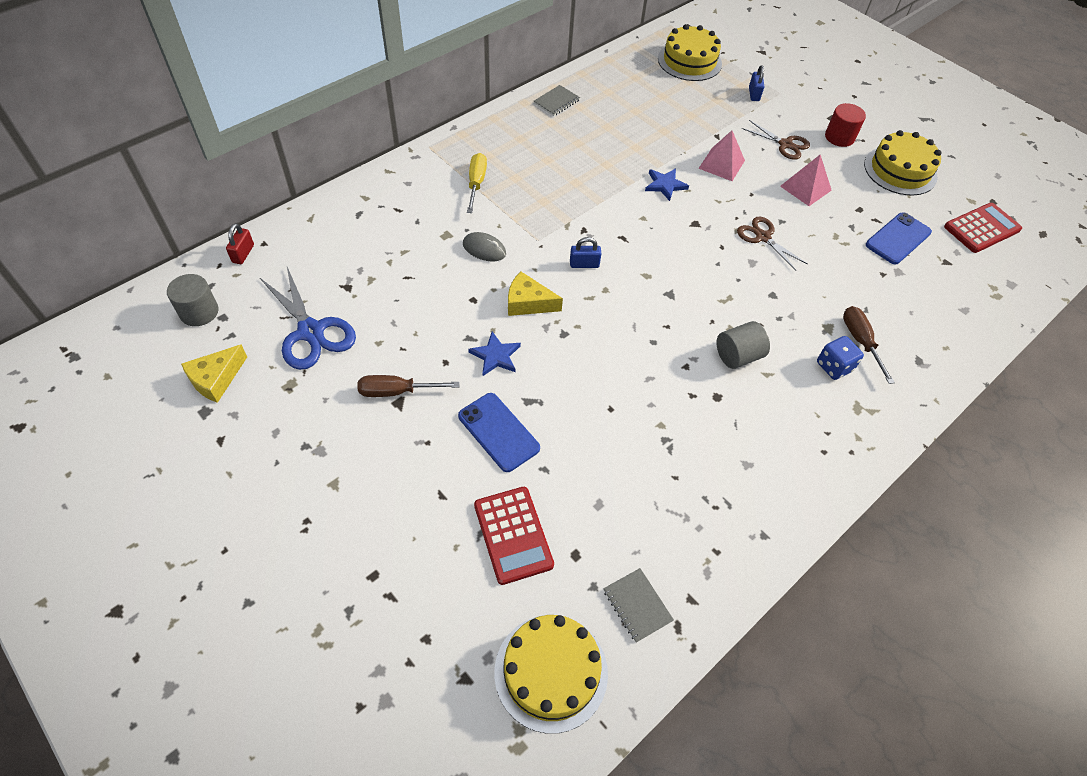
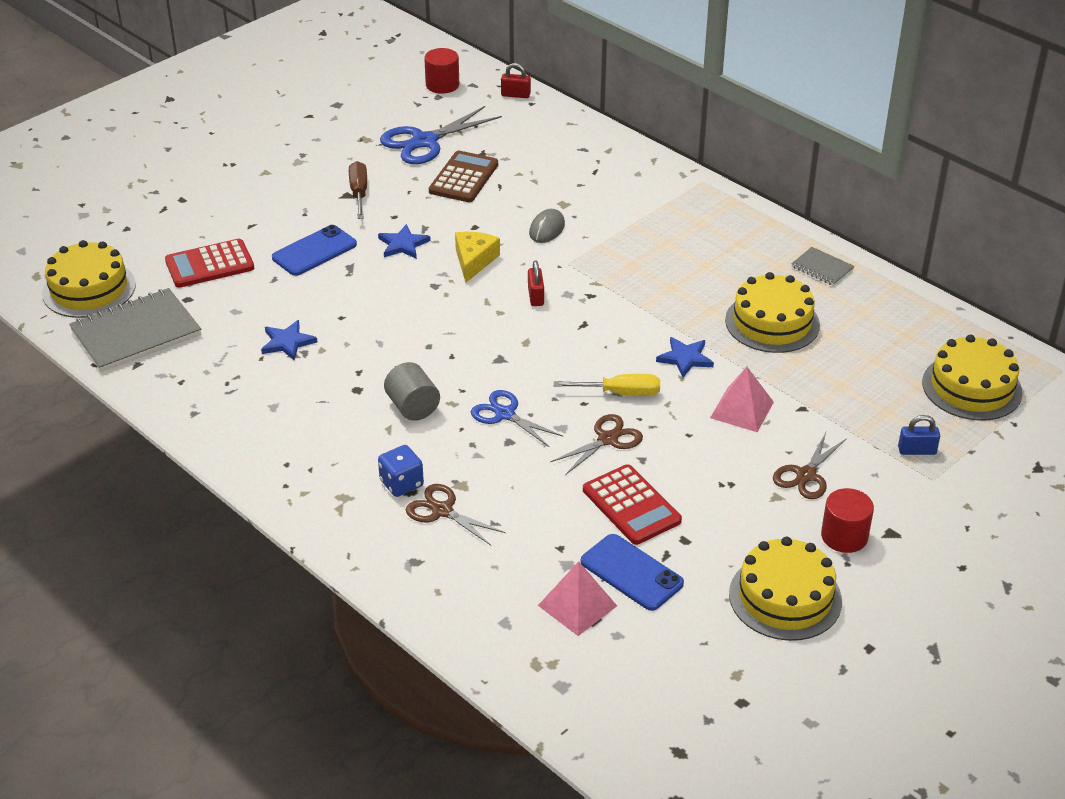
camera: 90 degrees right, 15 degrees down
grey cylinder [167,274,219,326] -> red cylinder [424,48,459,94]
yellow cheese [181,344,247,403] -> none
yellow screwdriver [467,153,487,213] -> yellow screwdriver moved to [553,374,660,396]
blue padlock [570,237,601,268] -> red padlock [528,260,544,306]
grey notebook [603,568,674,643] -> grey notebook [69,288,201,372], size x2.02
pink pyramid [780,155,832,206] -> pink pyramid moved to [538,561,617,636]
brown screwdriver [843,306,895,384] -> brown scissors [406,484,506,545]
red calculator [944,203,1022,253] -> red calculator moved to [583,464,682,545]
none -> blue star [261,320,317,361]
none -> brown calculator [429,151,498,202]
none -> blue scissors [471,390,563,447]
none -> yellow cake [725,272,820,353]

